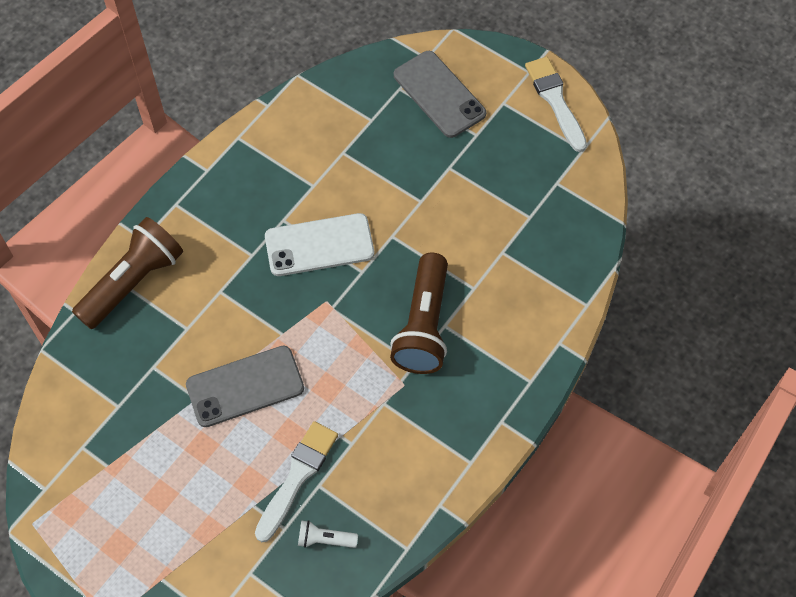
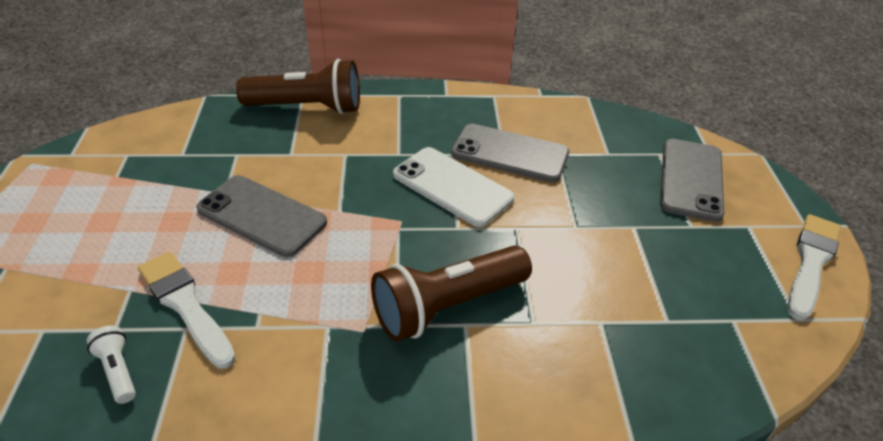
camera: 50 degrees right, 20 degrees down
white brush [255,421,338,542] -> white brush turned 120 degrees counterclockwise [138,252,236,368]
none -> grey phone [451,124,569,182]

